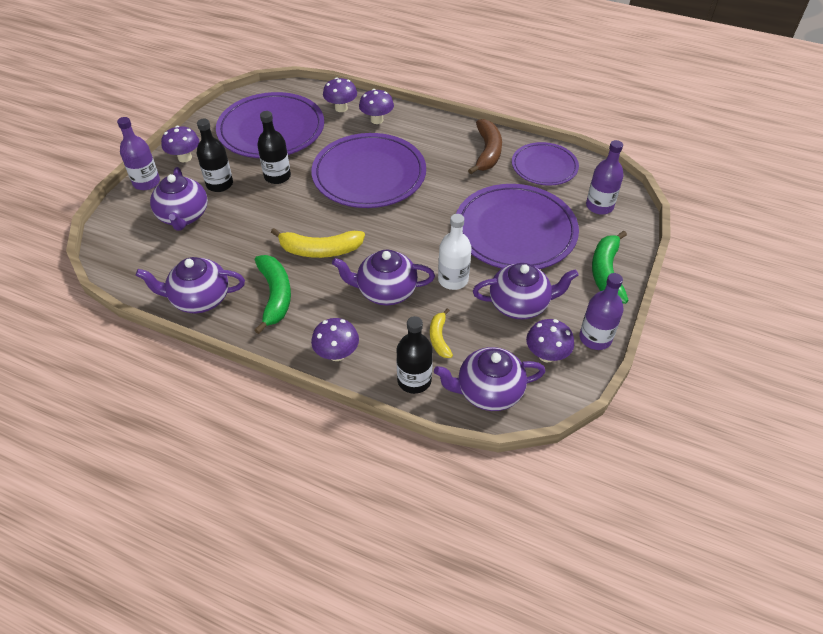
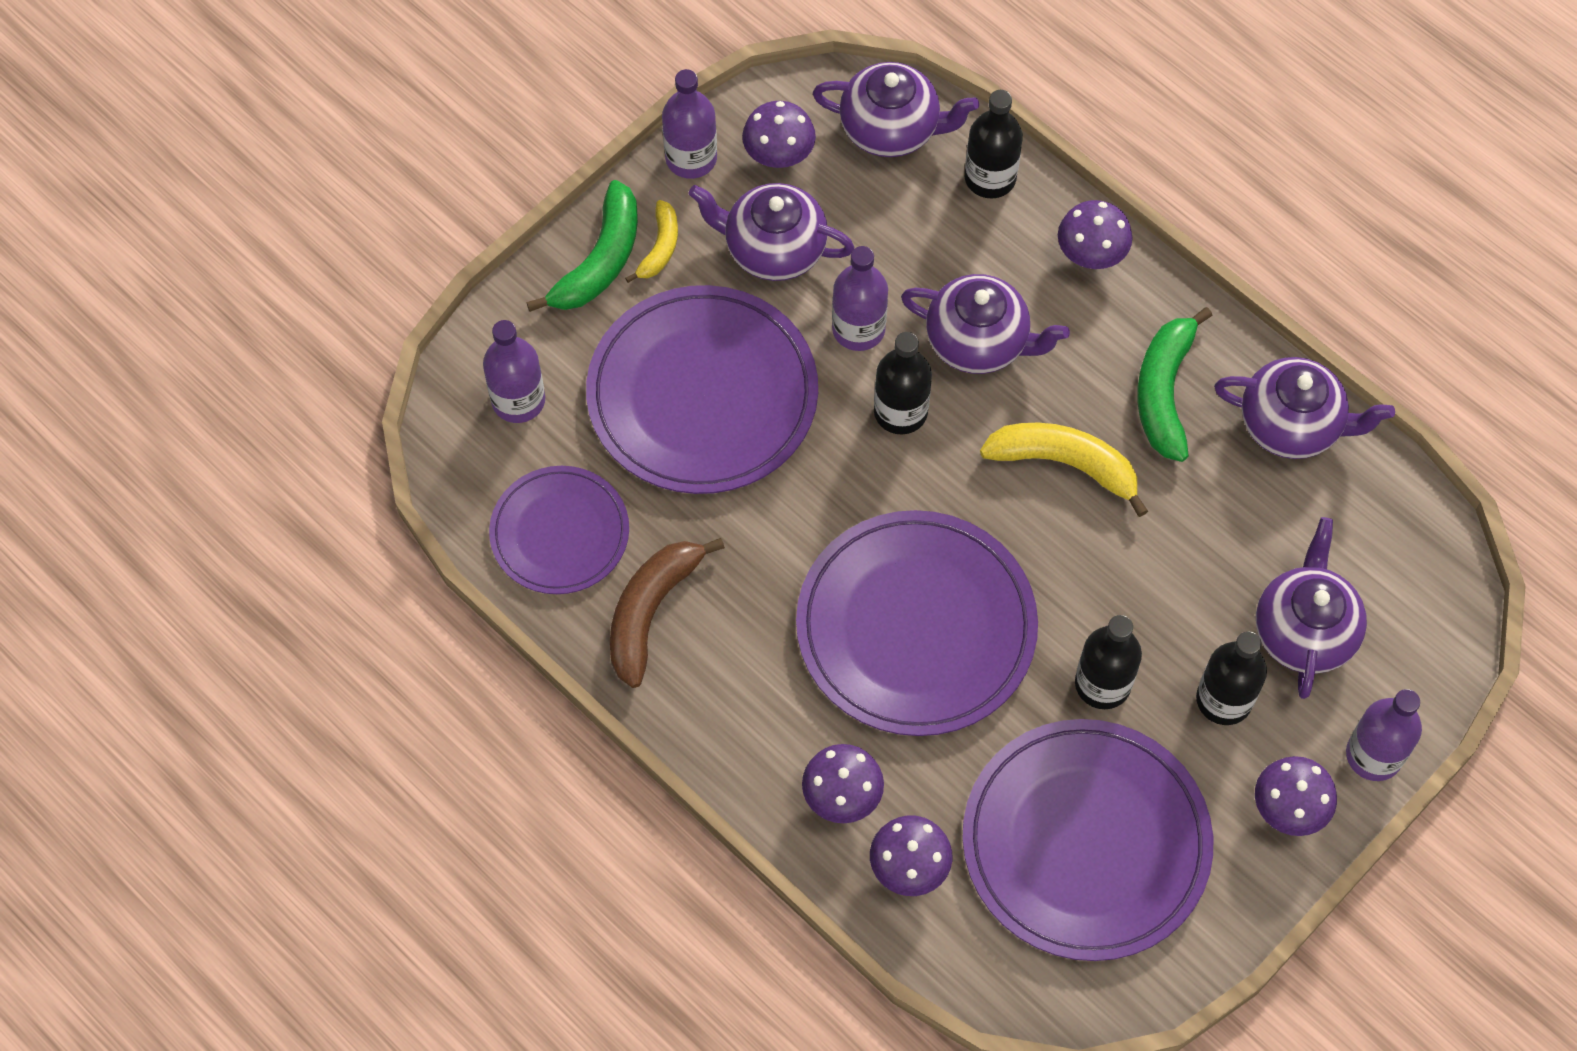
camera: 160 degrees left, 15 degrees up
yellow banana [430,308,453,358] -> yellow banana moved to [625,200,678,283]
white bottle [438,214,472,290] -> purple bottle [832,246,888,351]
none -> black bottle [874,332,932,434]

